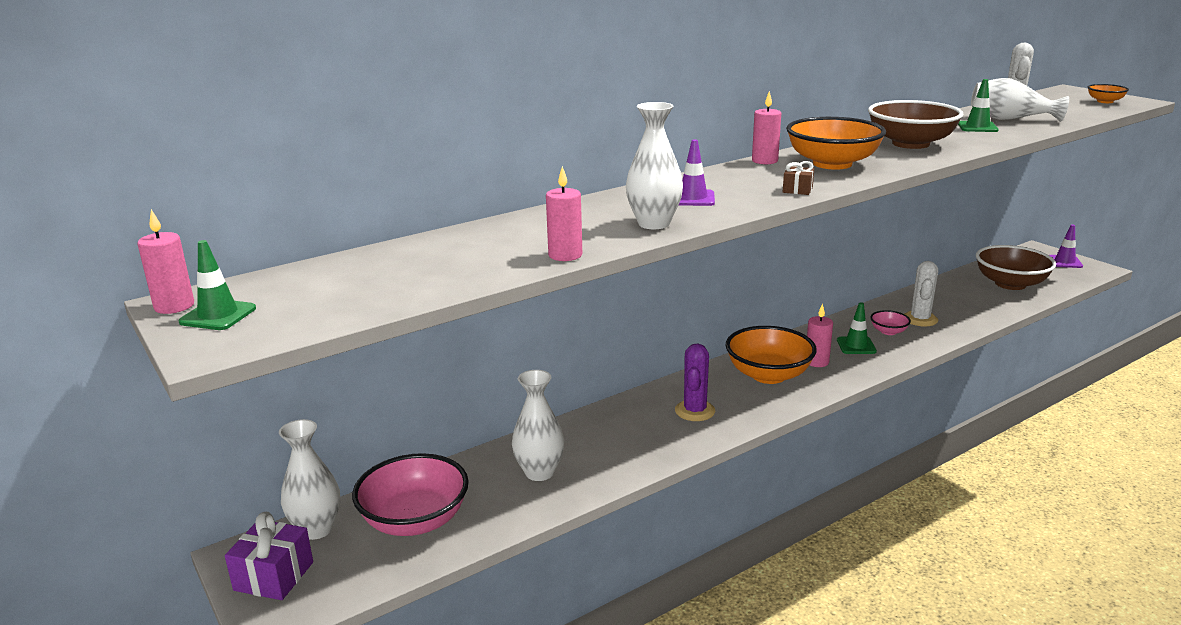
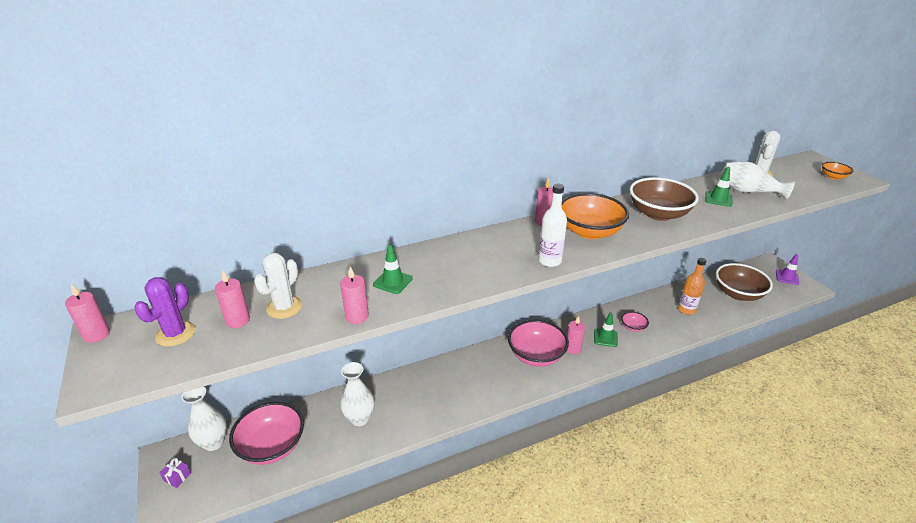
camera: 10 degrees right, 10 degrees up
green traffic cone [179,240,256,330] -> green traffic cone moved to [373,244,413,294]
purple gift [225,512,313,600] -> purple gift [159,457,191,488], size x0.54
white vase [626,102,683,229] -> none
purple cactus [675,343,715,421] -> purple cactus moved to [134,277,195,347]
purple traffic cone [679,139,715,206] -> none
orange bowl [725,326,817,384] -> pink bowl [508,320,569,367]
brown gift [783,161,814,195] -> white bottle [538,184,567,267]
white cactus [905,261,938,327] -> white cactus moved to [254,253,302,319]
none -> pink candle [215,271,250,328]
none -> orange bottle [678,258,706,315]

